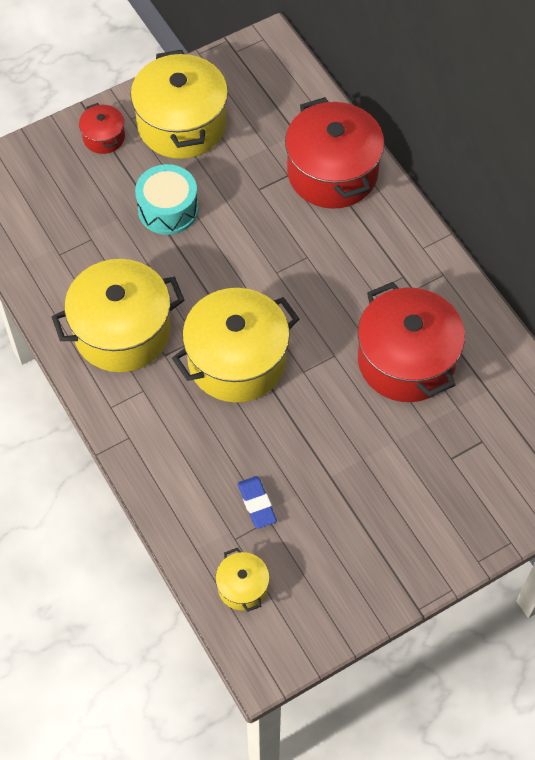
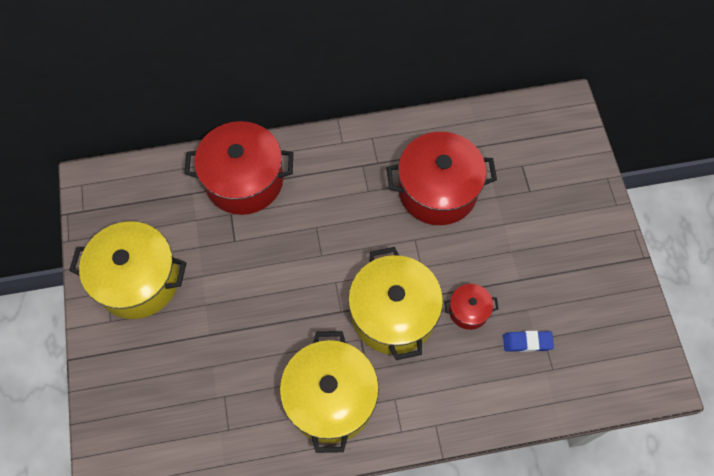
camera: 70 degrees left, 5 degrees up
red pot [79,103,125,154] -> red pot moved to [444,284,498,330]
turquoise drum [135,164,198,235] -> none
yellow pot [215,548,270,612] -> none

